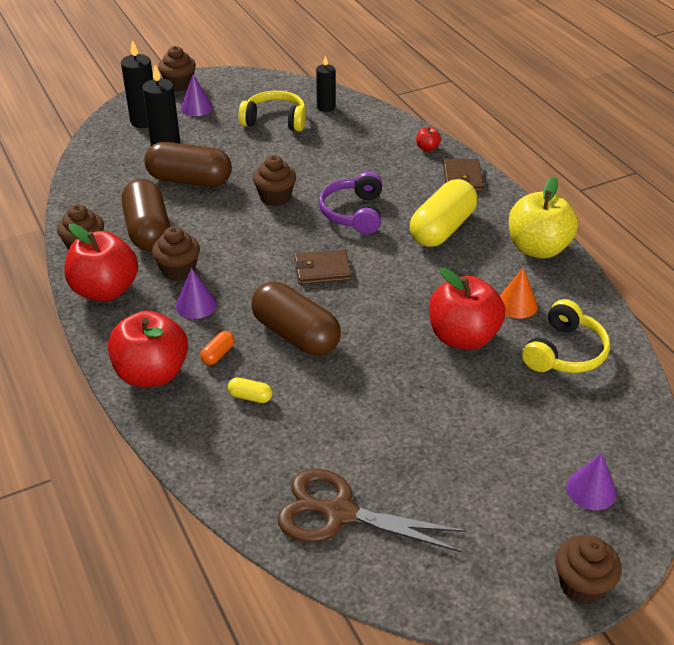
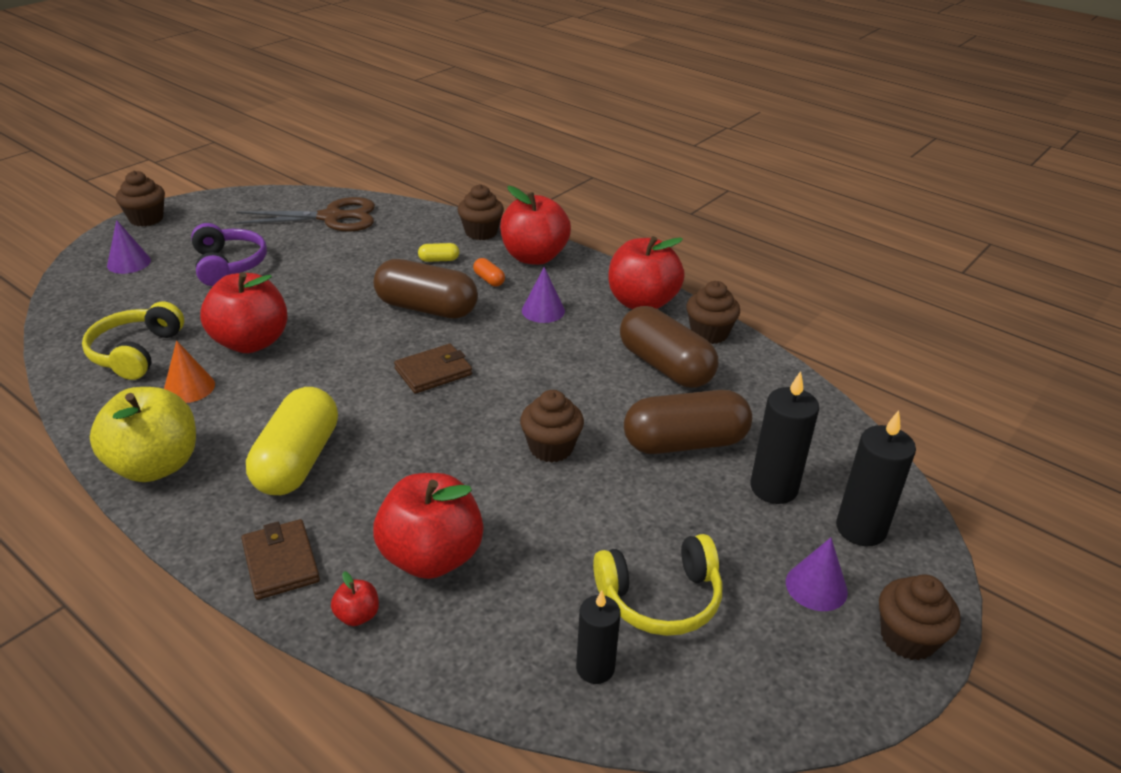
camera: 155 degrees right, 5 degrees down
brown cupcake [152,226,200,281] -> brown cupcake moved to [458,184,504,240]
orange capsule [200,331,235,365] -> orange capsule turned 45 degrees counterclockwise [473,258,505,287]
purple headphones [319,171,382,234] -> purple headphones moved to [191,223,267,286]
none -> red apple [373,473,484,579]

